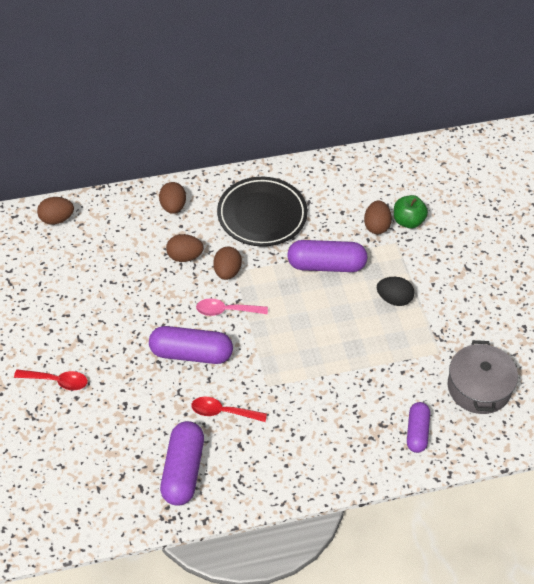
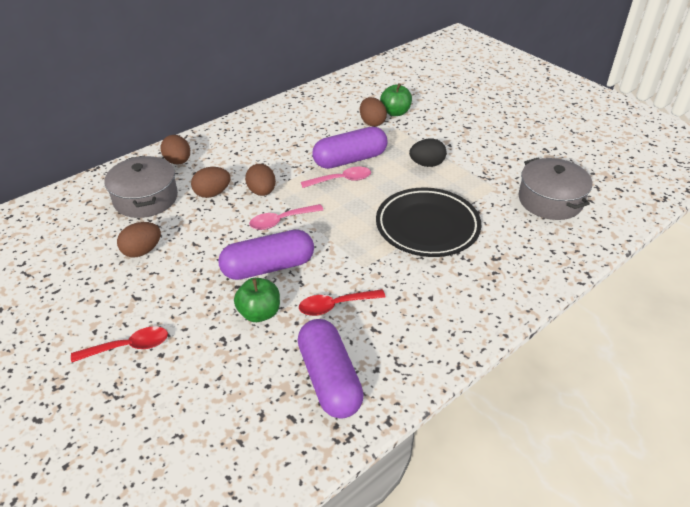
camera: 25 degrees left, 10 degrees down
brown egg [37,197,74,225] -> brown egg moved to [117,222,161,257]
black plate [217,177,308,246] -> black plate moved to [376,188,481,257]
purple capsule [407,402,430,453] -> none
none -> grey pot [104,155,178,218]
none -> green apple [234,278,280,322]
none -> pink spoon [301,166,371,188]

